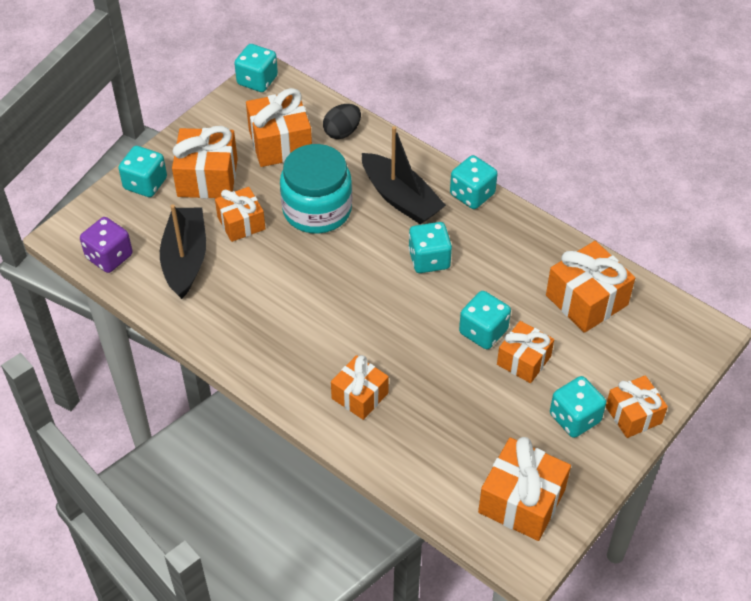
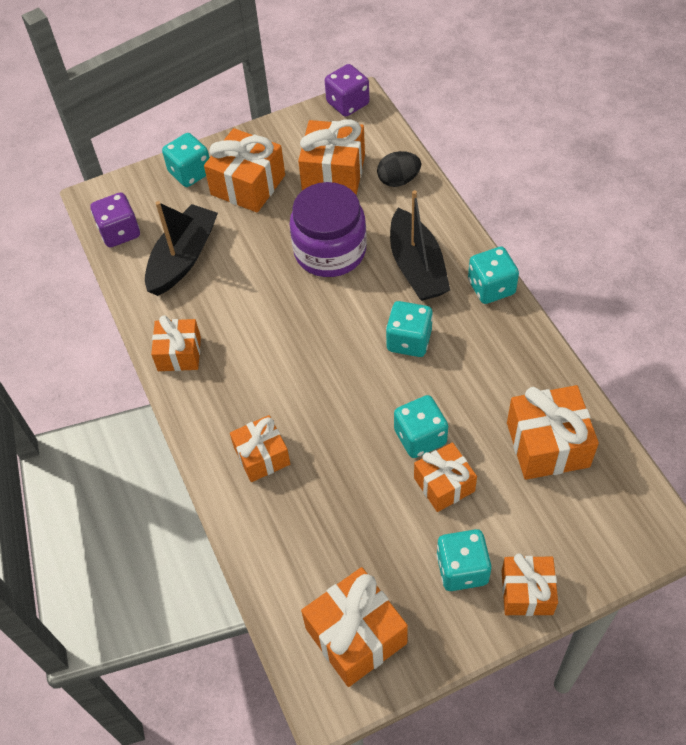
camera: 30 degrees right, 5 degrees up
orange gift [215,187,265,242] -> orange gift moved to [151,315,201,371]
turquoise dice [234,44,278,92] -> purple dice [325,64,370,117]
turquoise jar [280,144,352,234] -> purple jar [290,182,367,277]

